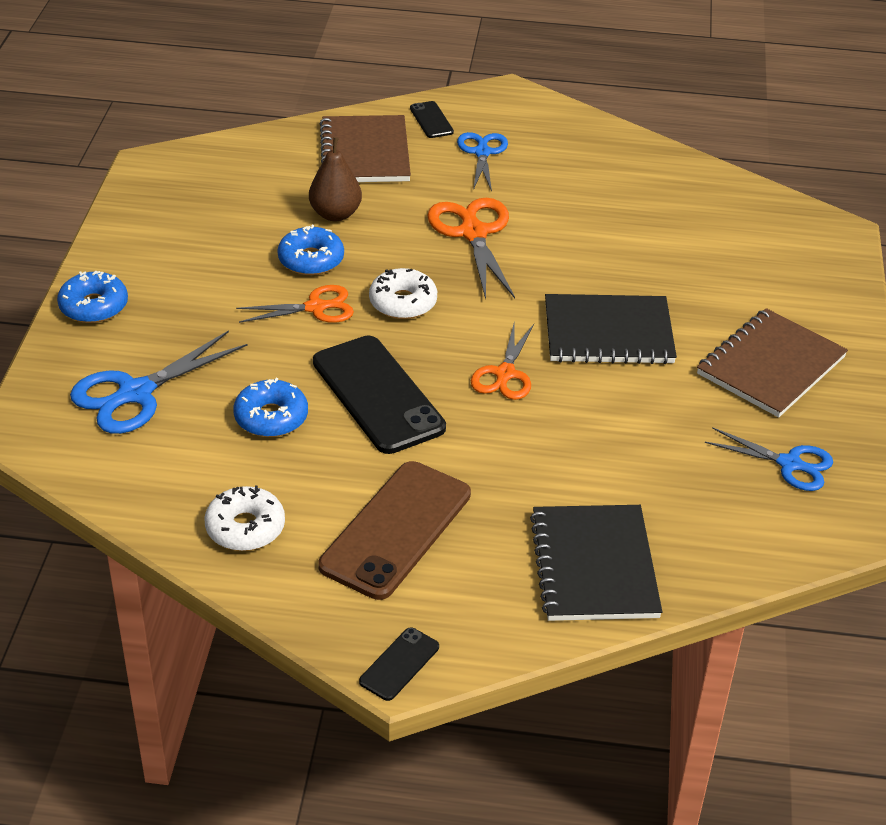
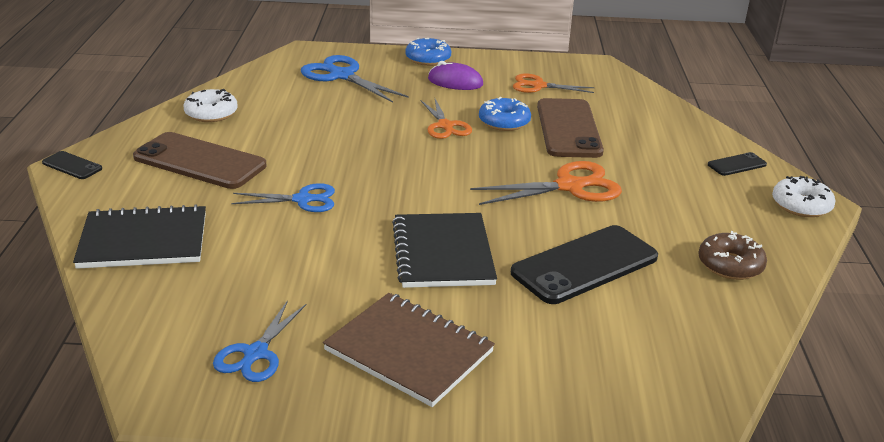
camera: 85 degrees right, 10 degrees down
blue donut [233,378,308,437] -> none
brown pear [309,137,362,221] -> brown phone [537,98,604,158]
black phone [313,335,446,454] -> black phone moved to [511,225,658,304]
brown notebook [320,115,411,182] -> none
white donut [369,268,437,319] -> white donut moved to [772,176,835,217]
blue scissors [457,132,508,192] -> blue scissors moved to [231,183,335,212]
orange scissors [471,324,534,400] -> orange scissors moved to [513,73,595,93]
none -> purple mouse [428,61,483,90]
none -> brown donut [698,231,767,280]

